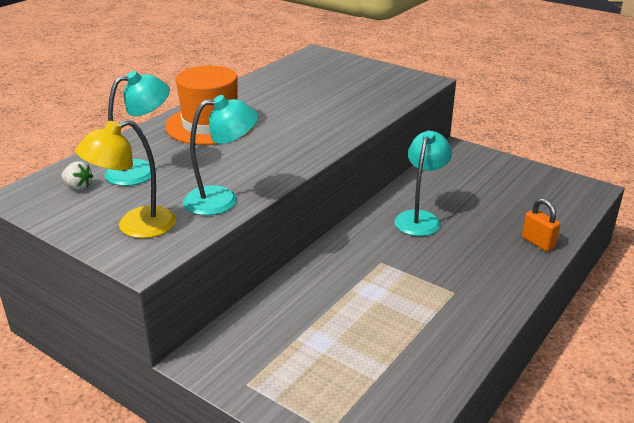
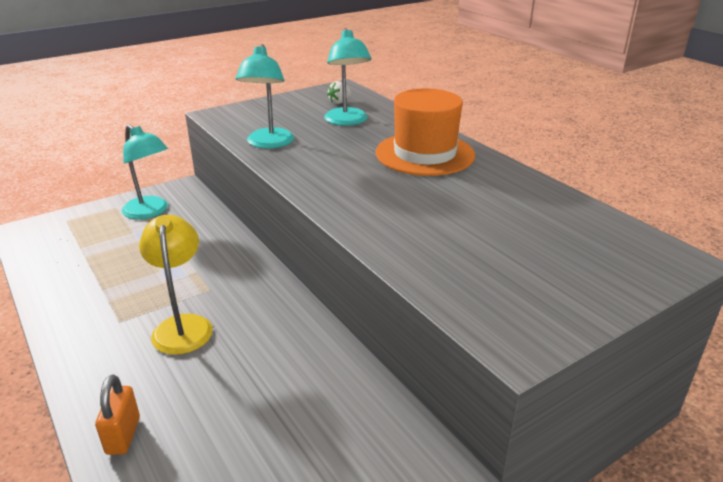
camera: 110 degrees right, 0 degrees up
yellow lamp [75,120,176,238] -> yellow lamp moved to [139,215,213,355]
turquoise lamp [395,131,452,236] -> turquoise lamp moved to [122,124,168,219]
orange padlock [522,198,560,251] -> orange padlock turned 75 degrees counterclockwise [95,375,140,455]

